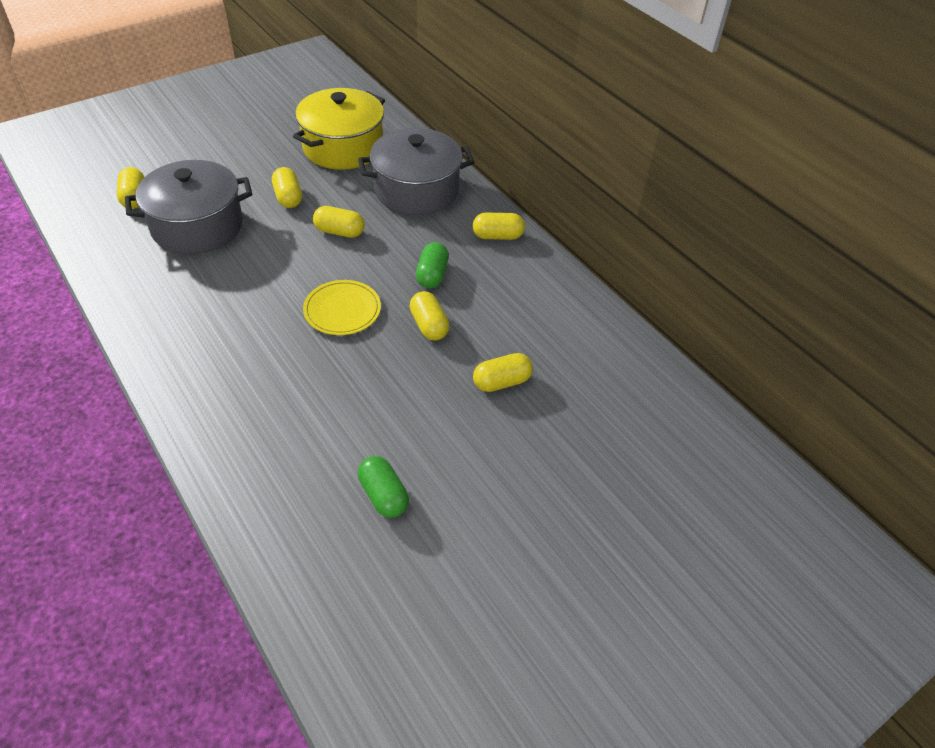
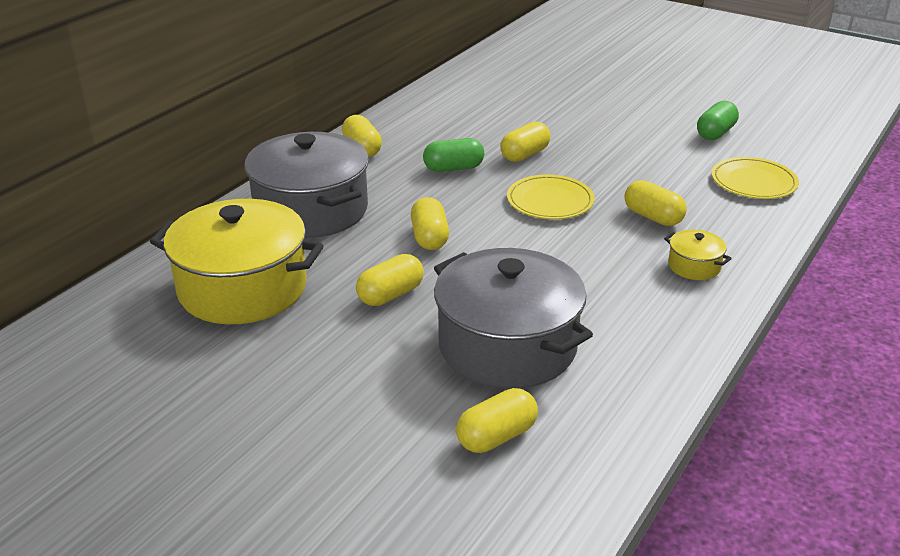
camera: 110 degrees left, 15 degrees down
yellow capsule [473,353,533,392] -> yellow capsule moved to [624,180,687,226]
none -> yellow pot [664,230,732,280]
none -> yellow plate [711,157,799,199]

